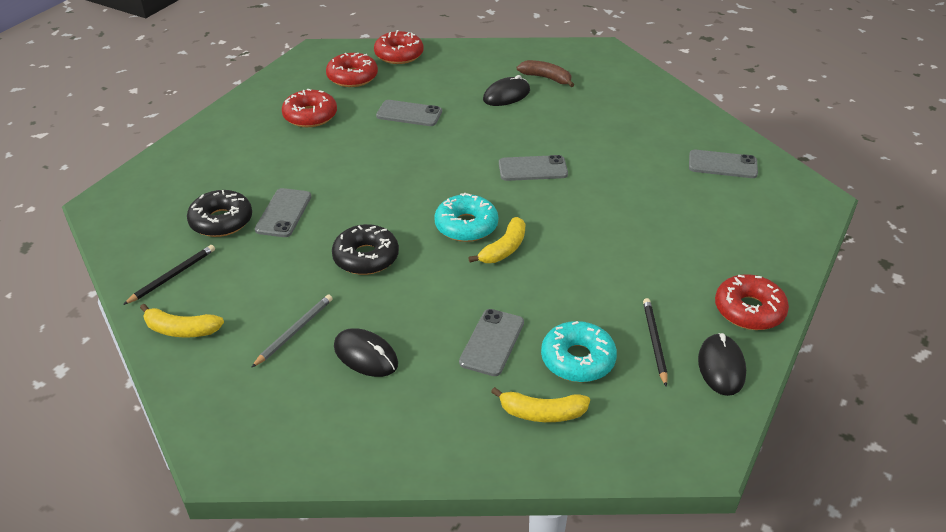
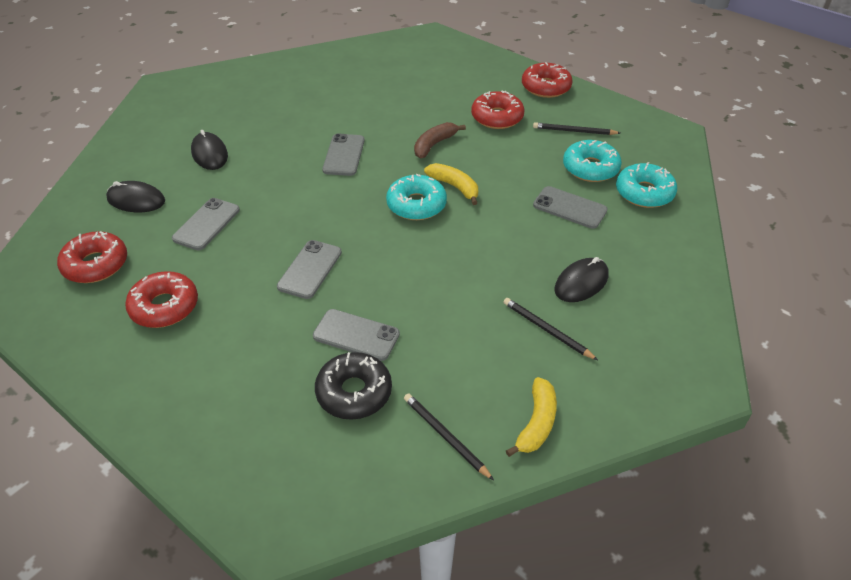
camera: 80 degrees left, 5 degrees up
grey pencil [251,294,333,368] -> black pencil [503,298,598,360]
black donut [332,224,399,275] -> none
red donut [374,30,424,64] -> red donut moved to [471,91,525,129]
yellow banana [491,387,590,422] -> turquoise donut [616,162,677,208]
brown banana [517,60,574,87] -> brown banana moved to [414,122,466,158]
grey phone [689,150,758,178] -> grey phone moved to [277,240,342,299]
black mouse [698,333,746,396] -> black mouse moved to [106,181,165,212]

